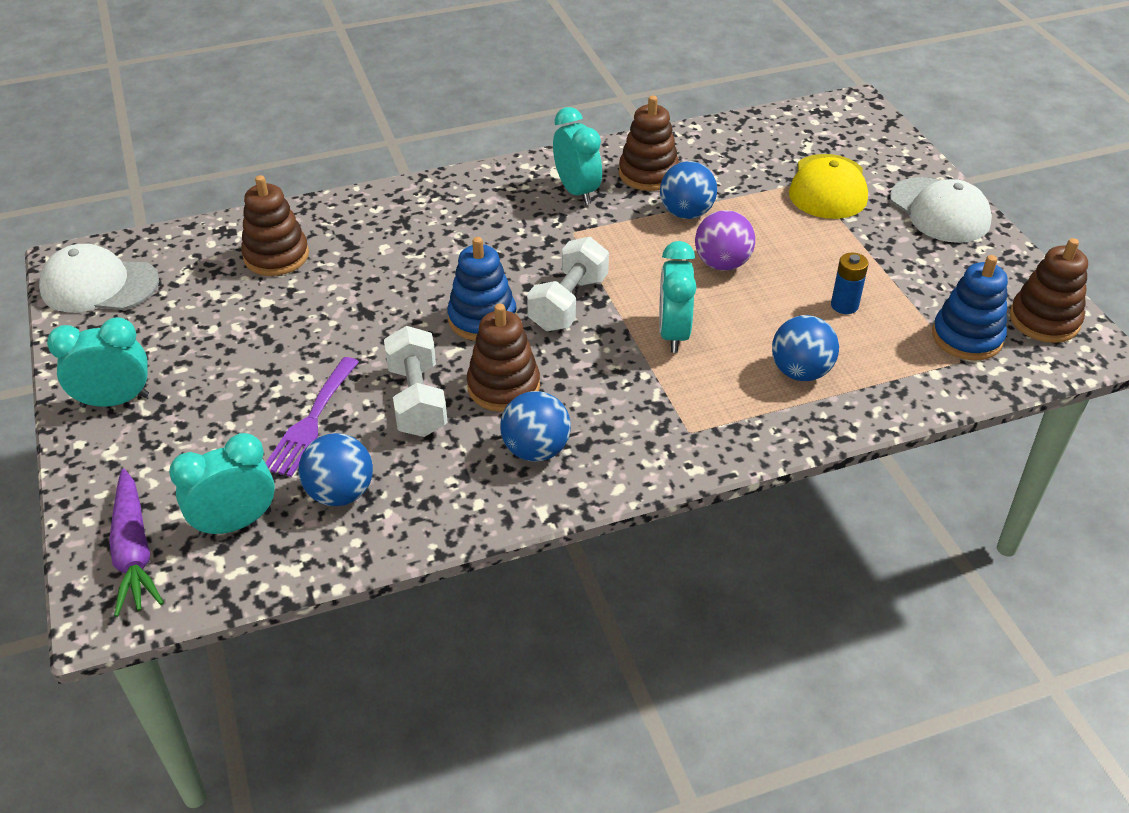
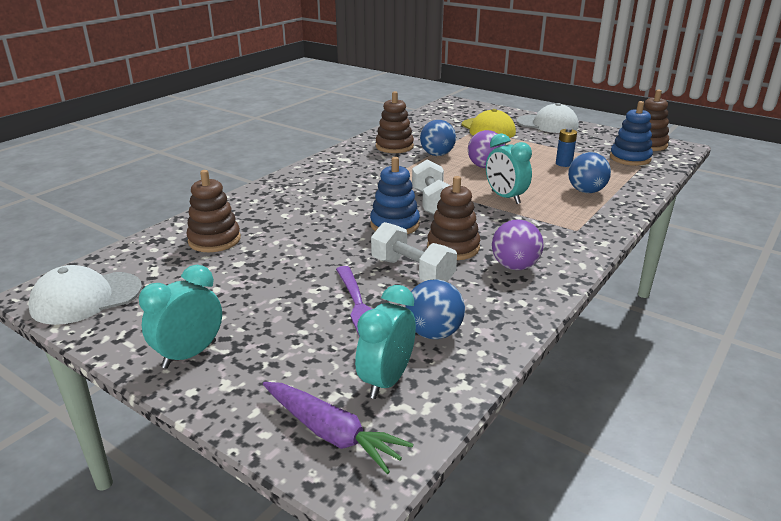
camera: 35 degrees left, 15 degrees down
blue ball [500,391,571,462] -> purple ball [492,219,543,270]
turquoise clock [553,107,602,205] -> none

